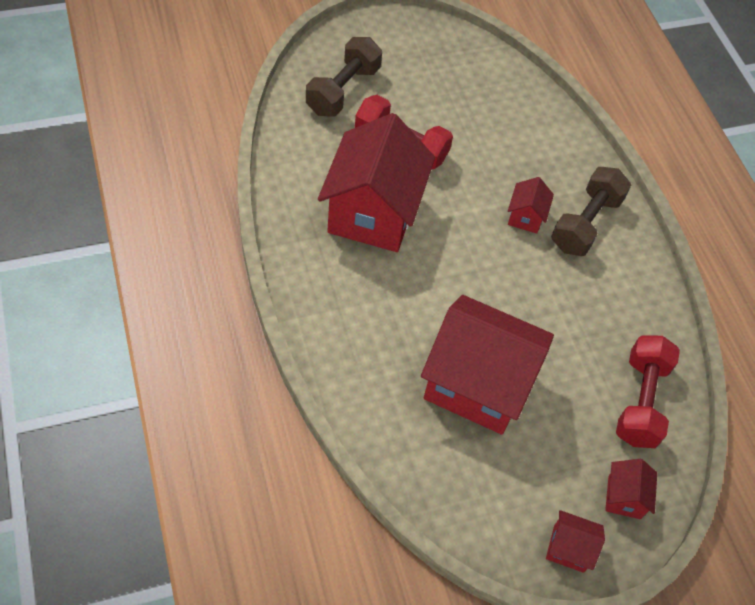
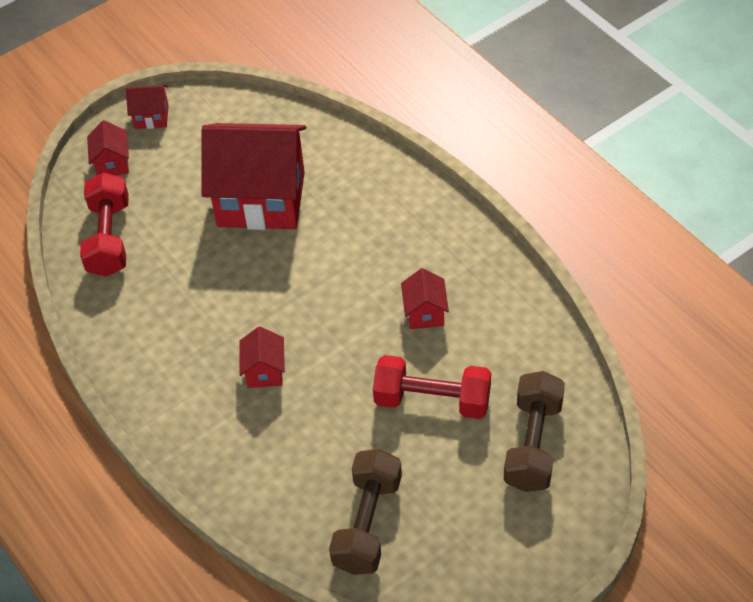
camera: 170 degrees right, 5 degrees down
red house [318,113,435,252] -> red house [401,268,449,329], size x0.43
brown dumbbell [551,167,631,256] -> brown dumbbell moved to [329,449,402,575]

